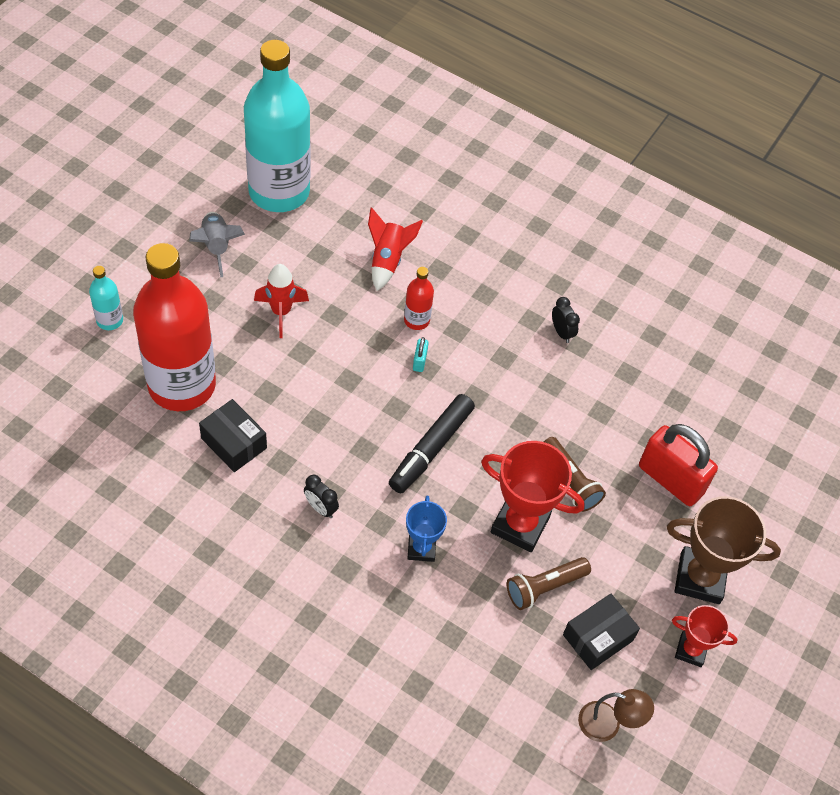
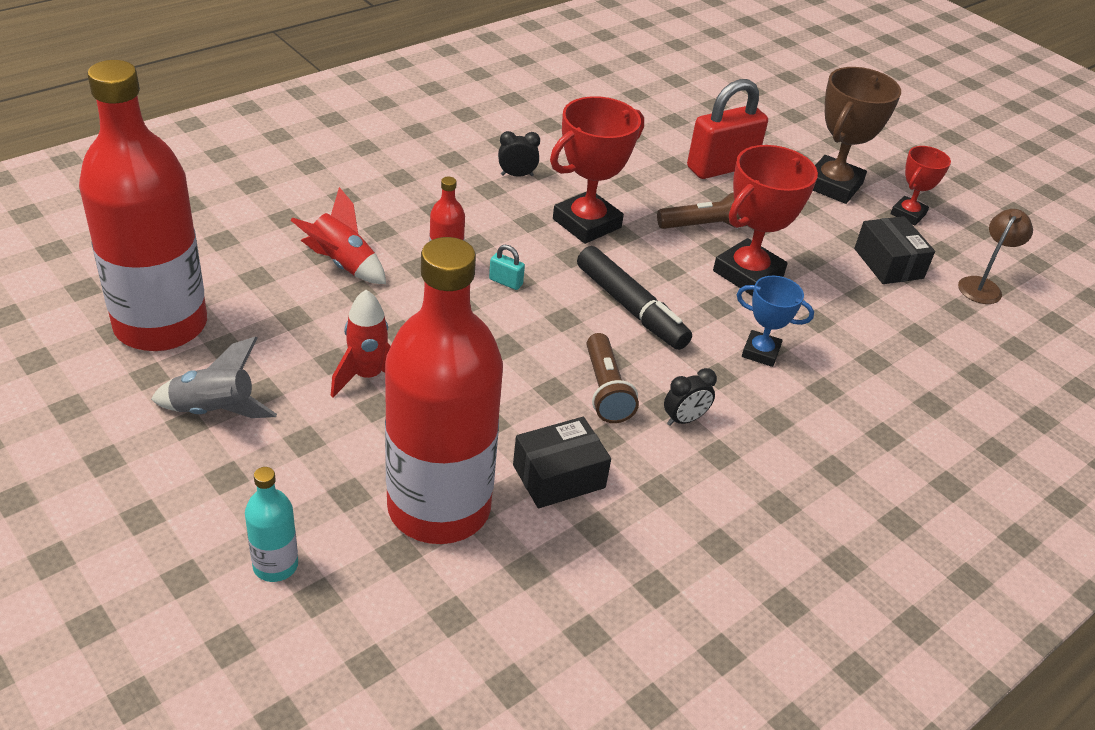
camera: 70 degrees left, 15 degrees down
turquoise bottle [244,40,310,212] -> red bottle [79,60,207,351]
brown flashlight [507,557,591,610] -> brown flashlight moved to [587,333,639,423]
none -> red trophy [550,96,644,244]

